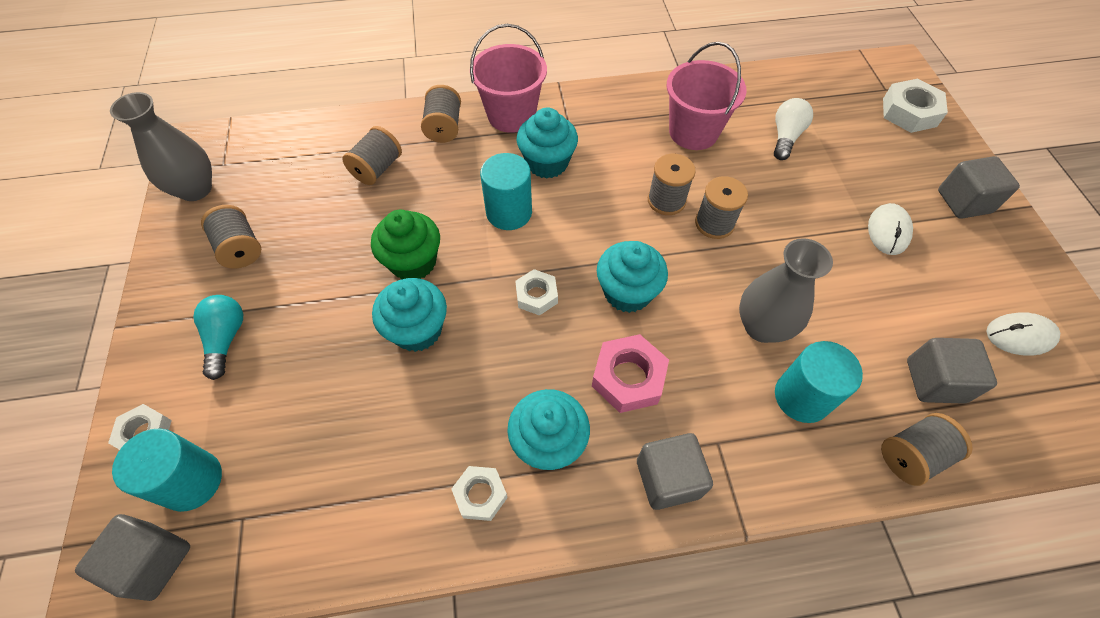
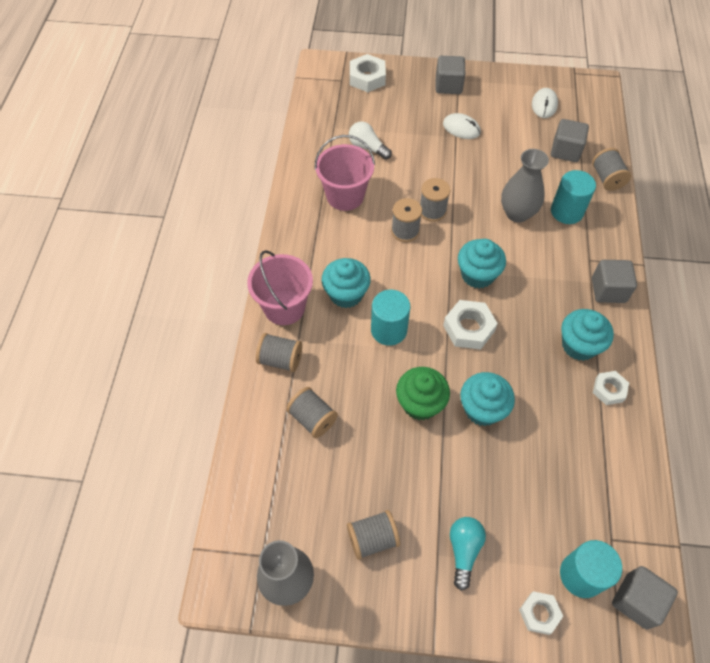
camera: 75 degrees left, 0 degrees up
turquoise light bulb [193,295,243,380] -> turquoise light bulb turned 90 degrees clockwise [450,517,486,591]
white nut [515,269,558,316] -> white nut [443,300,498,349], size x1.56
pink nut [592,334,669,413] -> none

